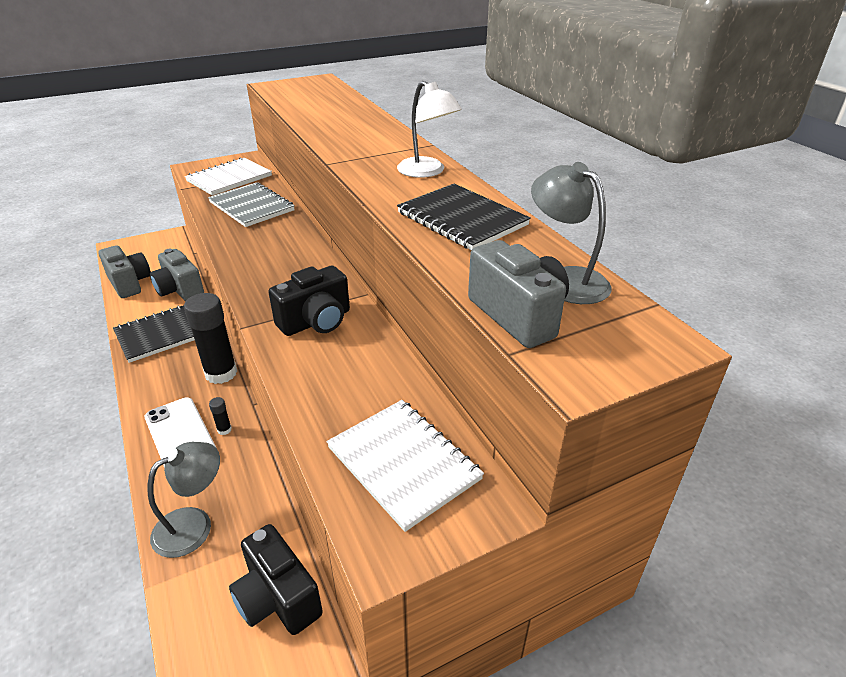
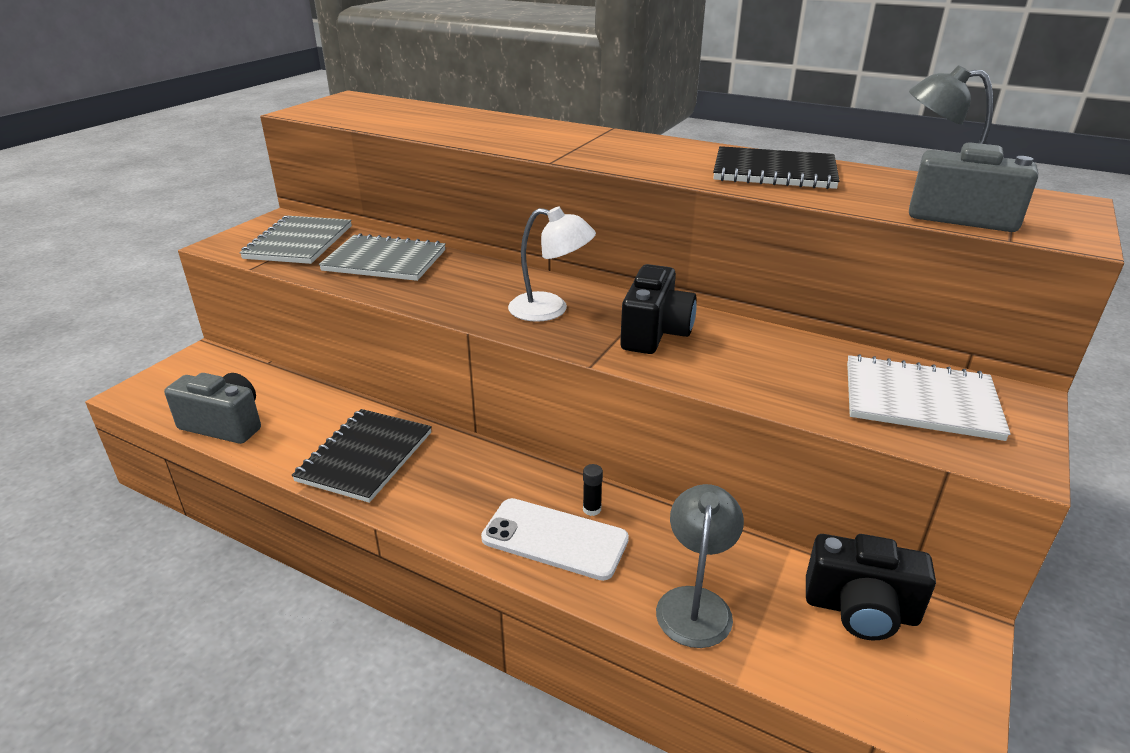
camera: 35 degrees left, 5 degrees down
grey camera [150,249,204,301] -> none
black glue stick [184,293,237,384] -> none
white notebook [185,157,272,196] -> grey notebook [240,216,352,264]
white lamp [397,81,462,178] -> white lamp moved to [508,207,596,322]

